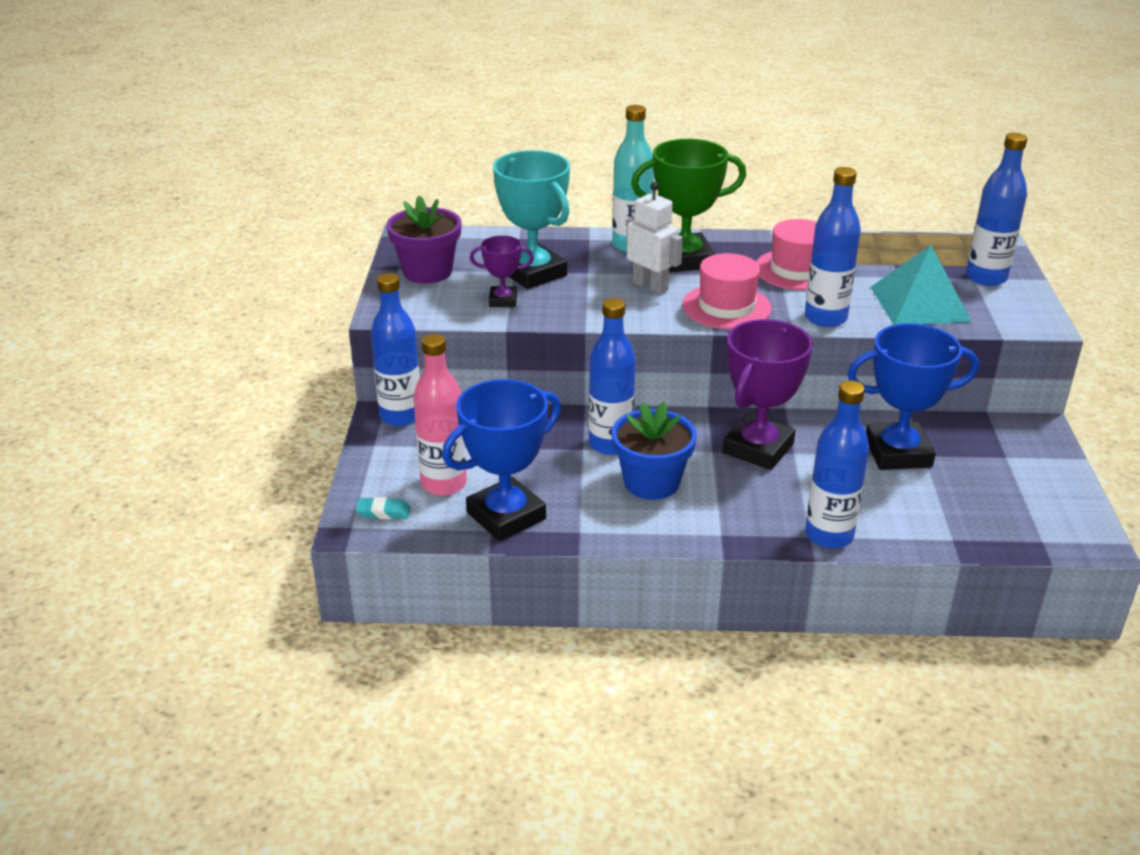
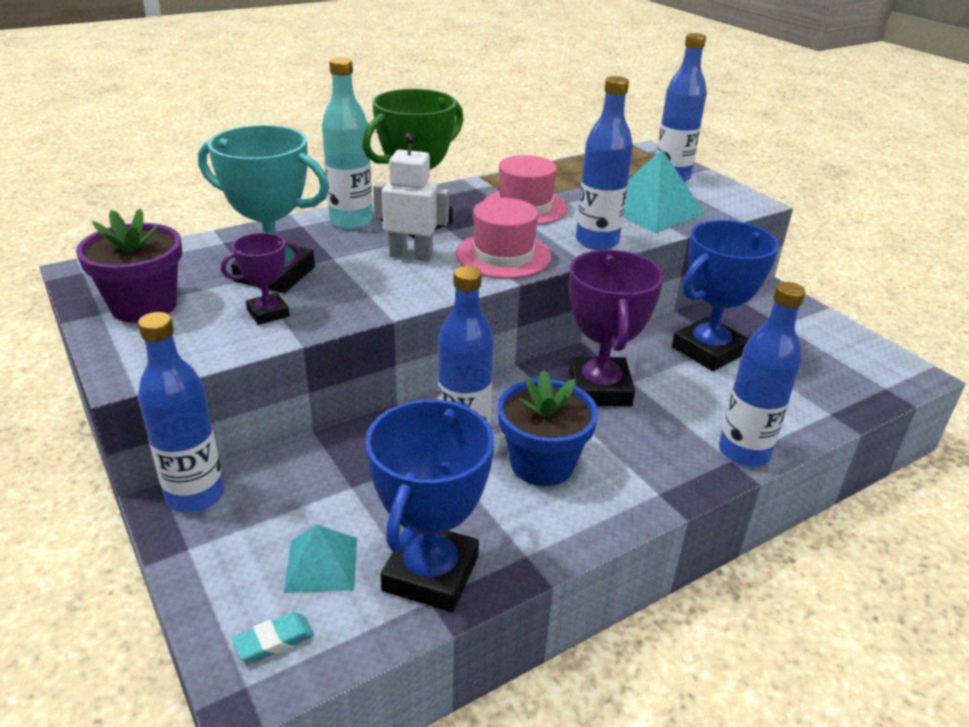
camera: 35 degrees left, 0 degrees up
pink bottle [413,334,467,496] -> turquoise pyramid [284,525,357,593]

